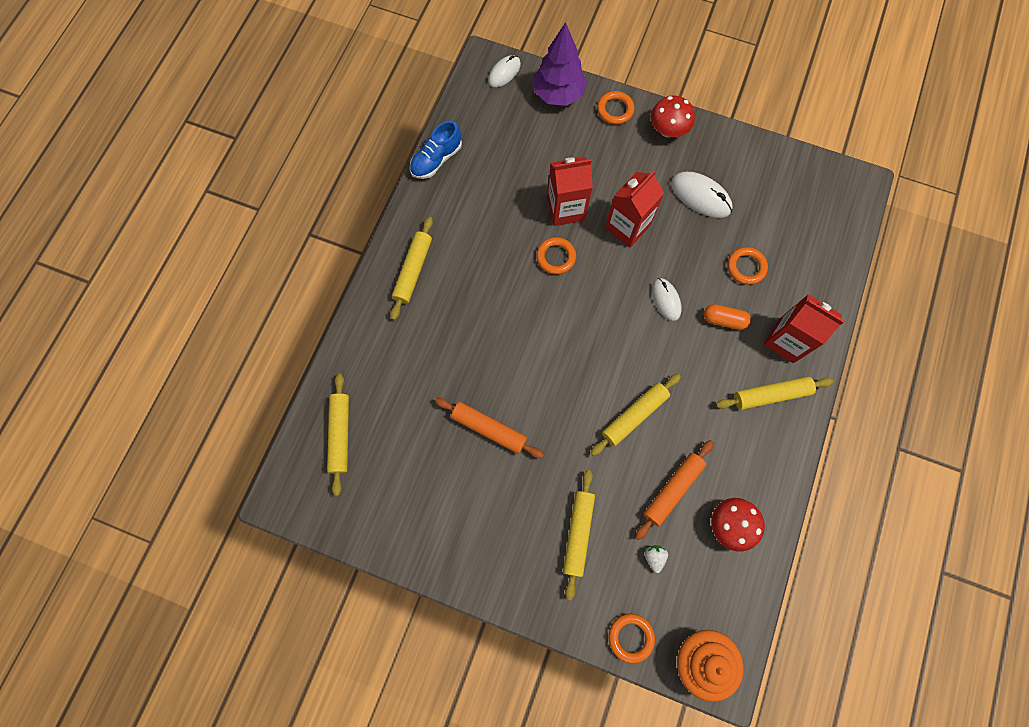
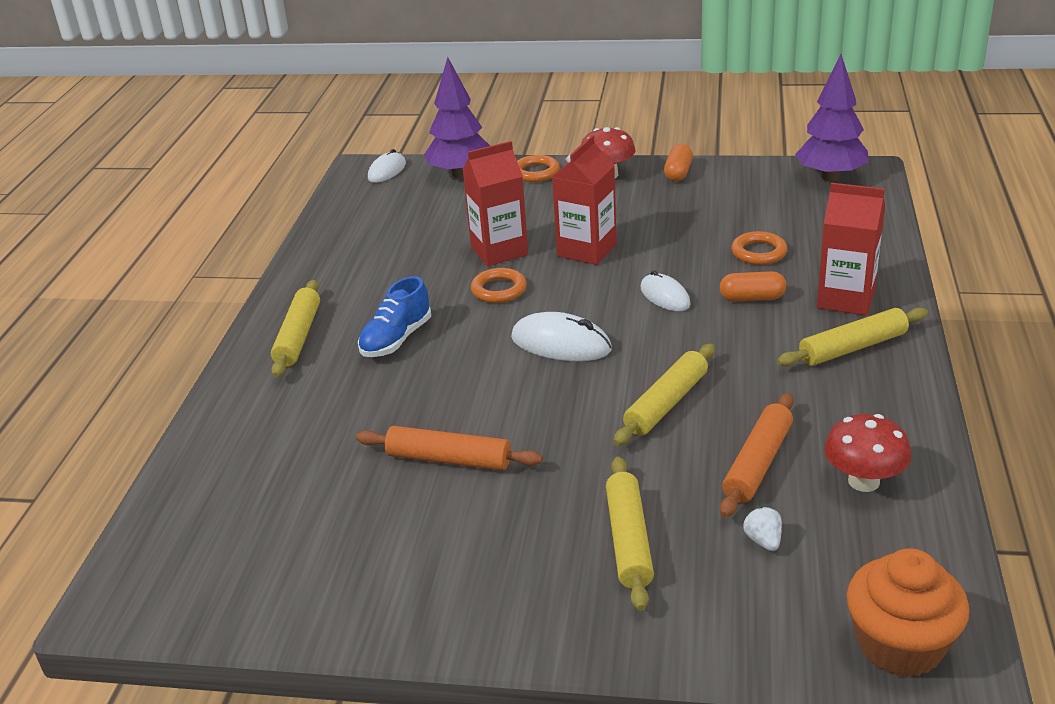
camera: 10 degrees left, 40 degrees down
yellow rolling pin [327,374,349,496] -> none
blue shoe [410,121,462,179] -> blue shoe moved to [358,276,431,357]
orange ring [609,614,655,663] -> none
white mouse [671,172,733,218] -> white mouse moved to [511,312,612,361]
none -> orange capsule [664,144,693,181]
none -> purple tree [795,54,869,181]

